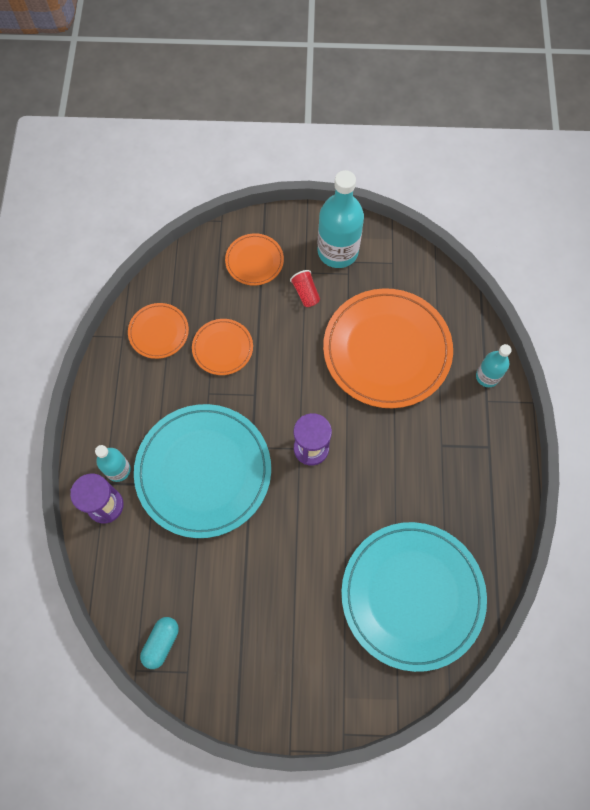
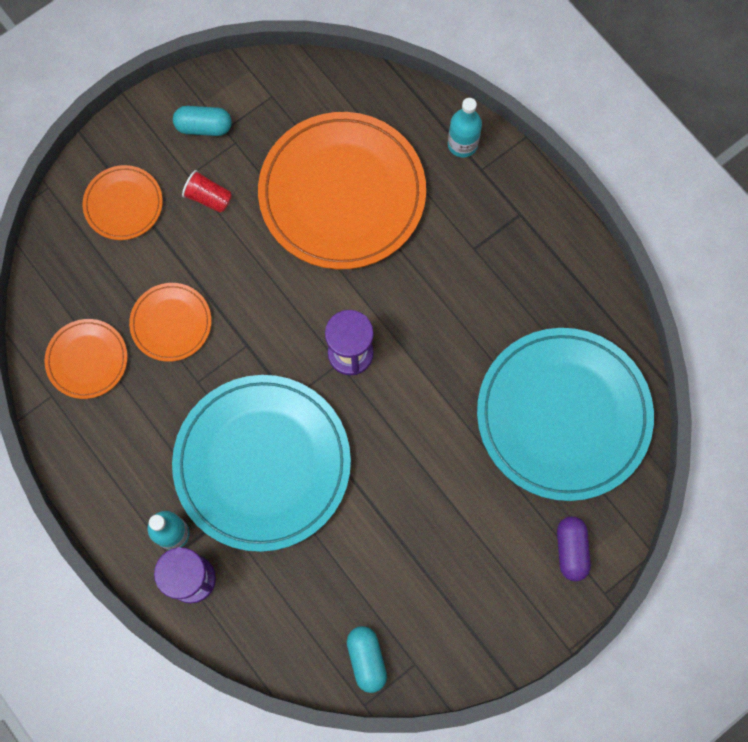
camera: 40 degrees left, 5 degrees up
turquoise bottle [318,170,364,268] -> turquoise capsule [173,106,232,136]
none -> purple capsule [557,517,591,581]

